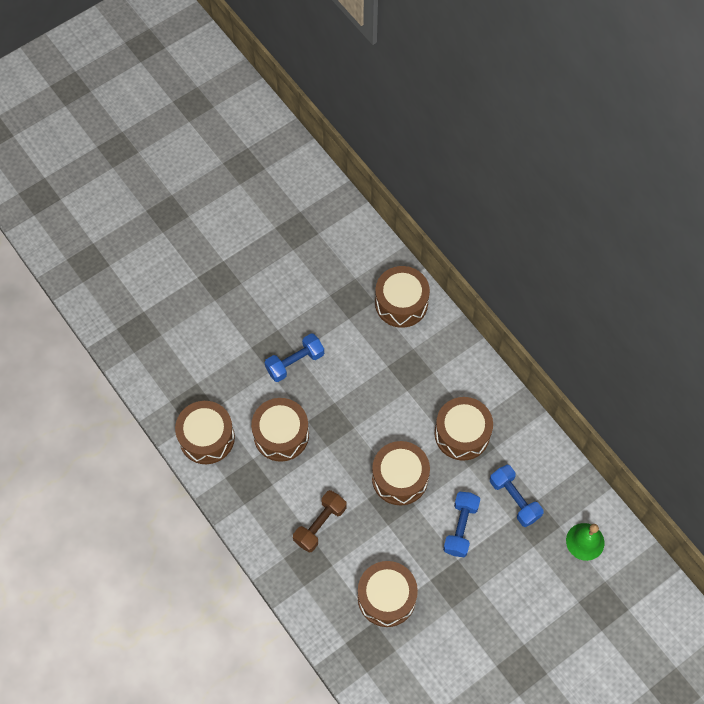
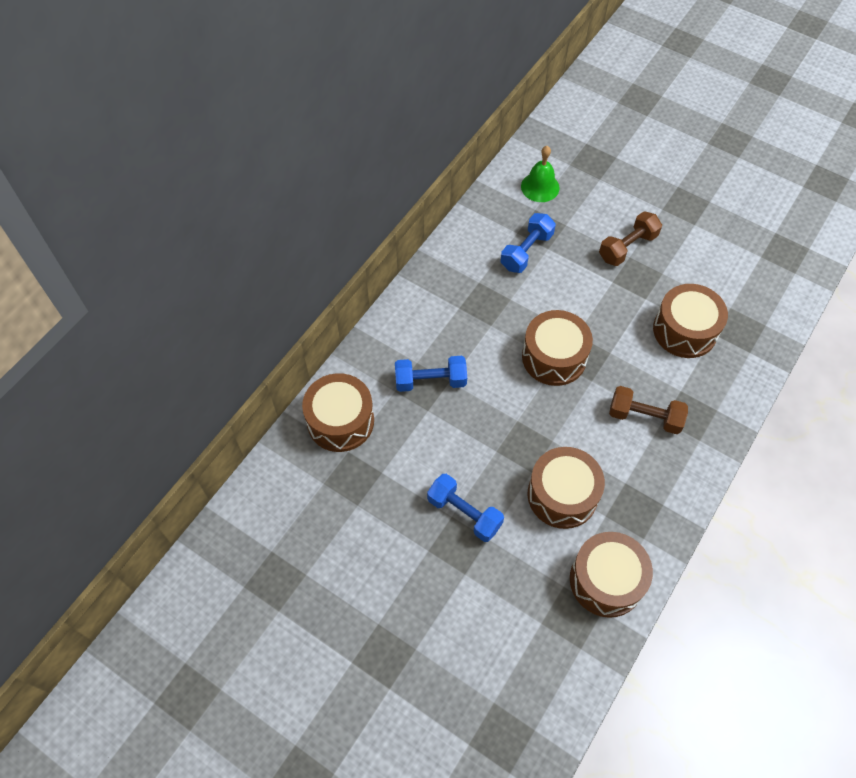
camera: 110 degrees left, 5 degrees down
brown drum [434,397,493,461] -> none
blue dumbbell [443,492,480,557] -> blue dumbbell moved to [395,356,467,392]
none -> brown dumbbell [599,211,662,266]

